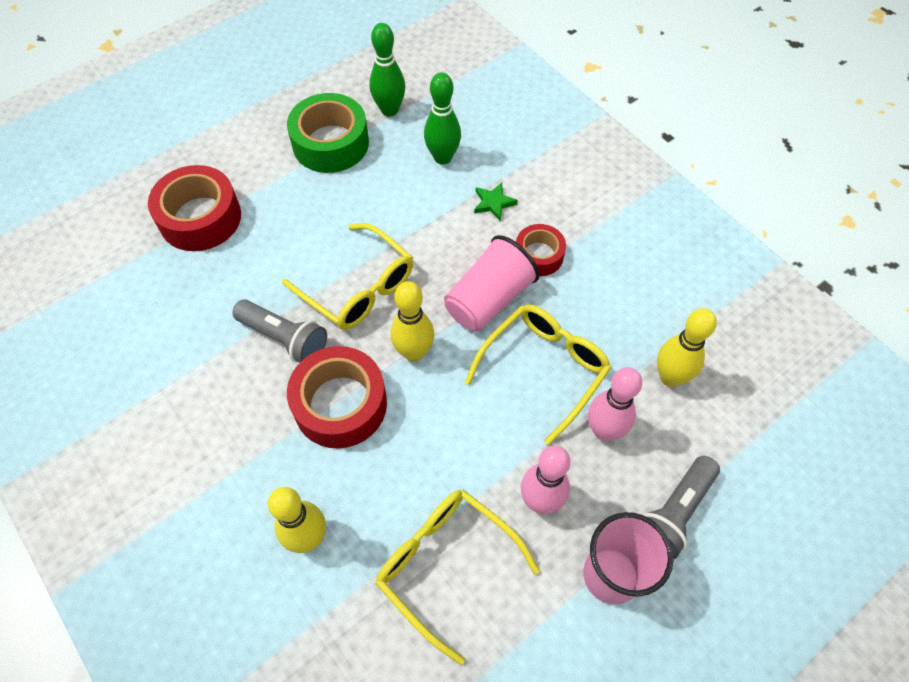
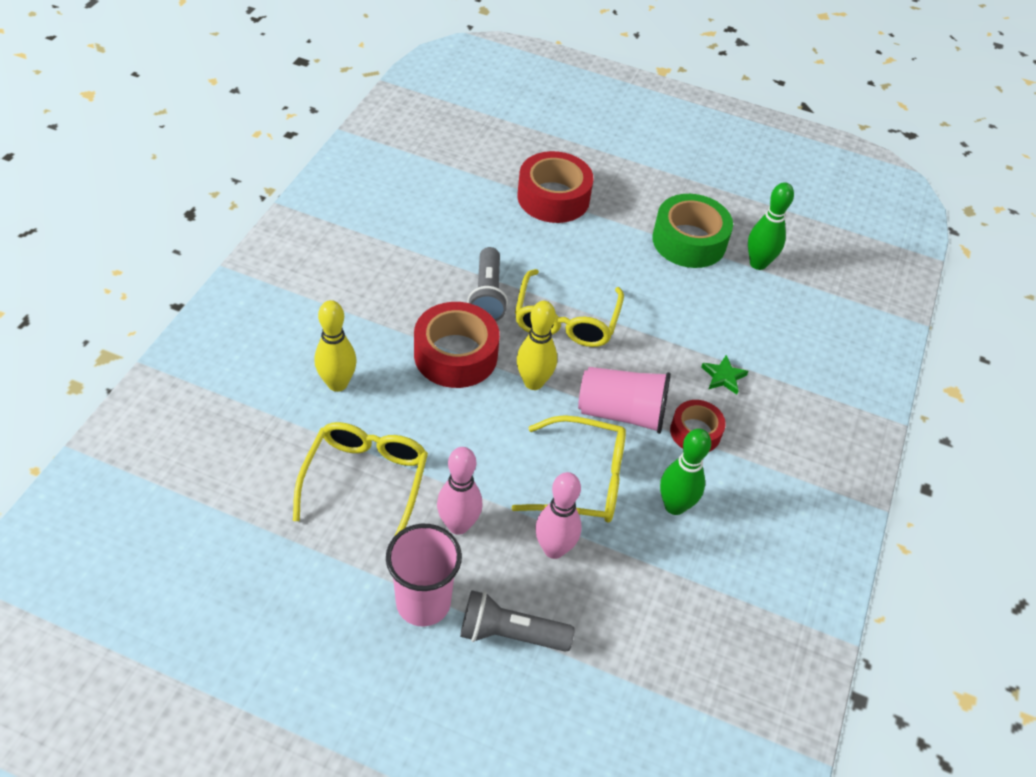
camera: 55 degrees right, 10 degrees down
green bowling pin [424,72,461,165] -> green bowling pin moved to [660,428,711,515]
yellow bowling pin [657,308,717,387] -> none

